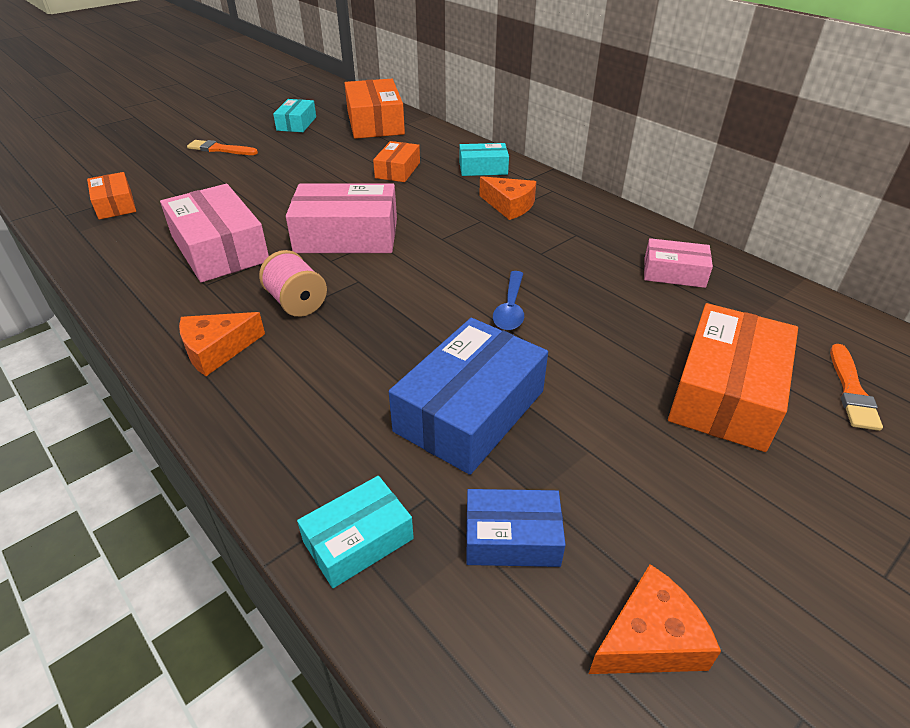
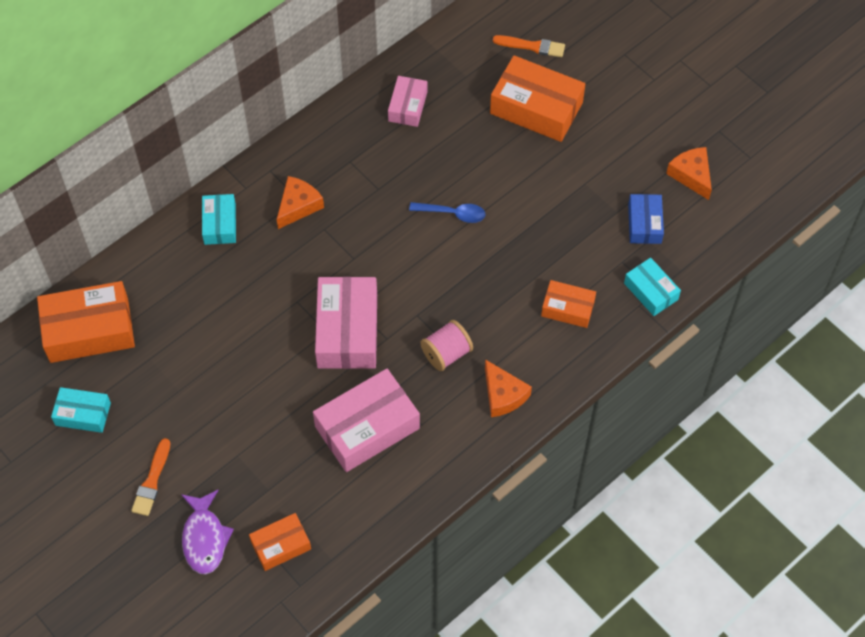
camera: 90 degrees left, 20 degrees up
orange box [373,141,420,182] -> orange box moved to [541,280,596,328]
blue box [389,318,548,475] -> none
none -> purple fish [181,490,234,574]

